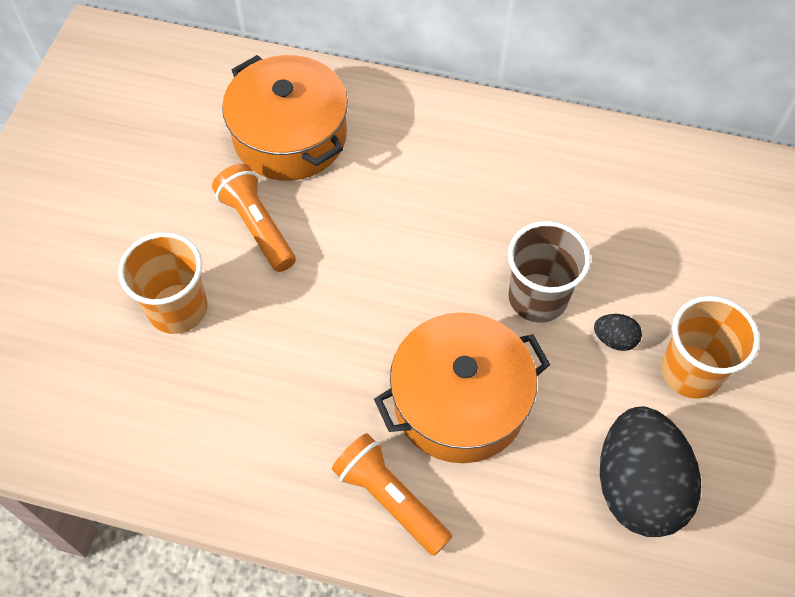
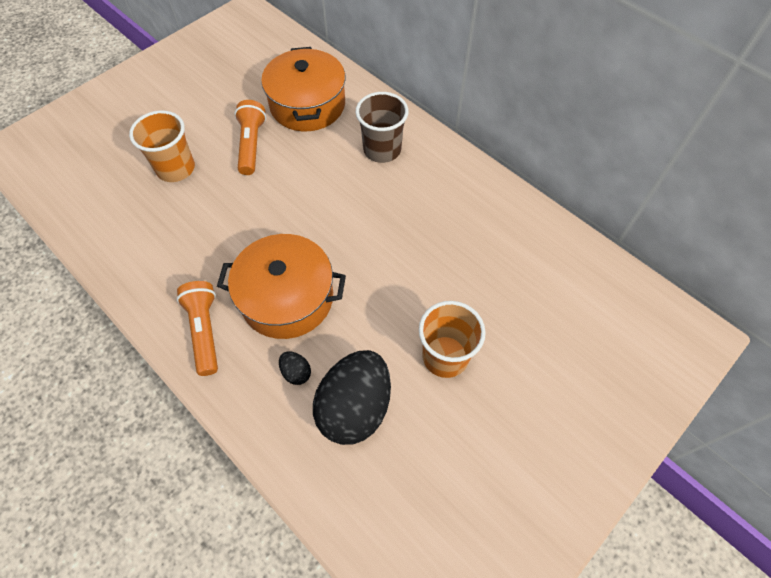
camera: 30 degrees right, 0 degrees up
brown cup [508,221,591,323] -> brown cup moved to [356,92,408,163]
black egg [594,314,642,351] -> black egg moved to [279,351,311,385]

